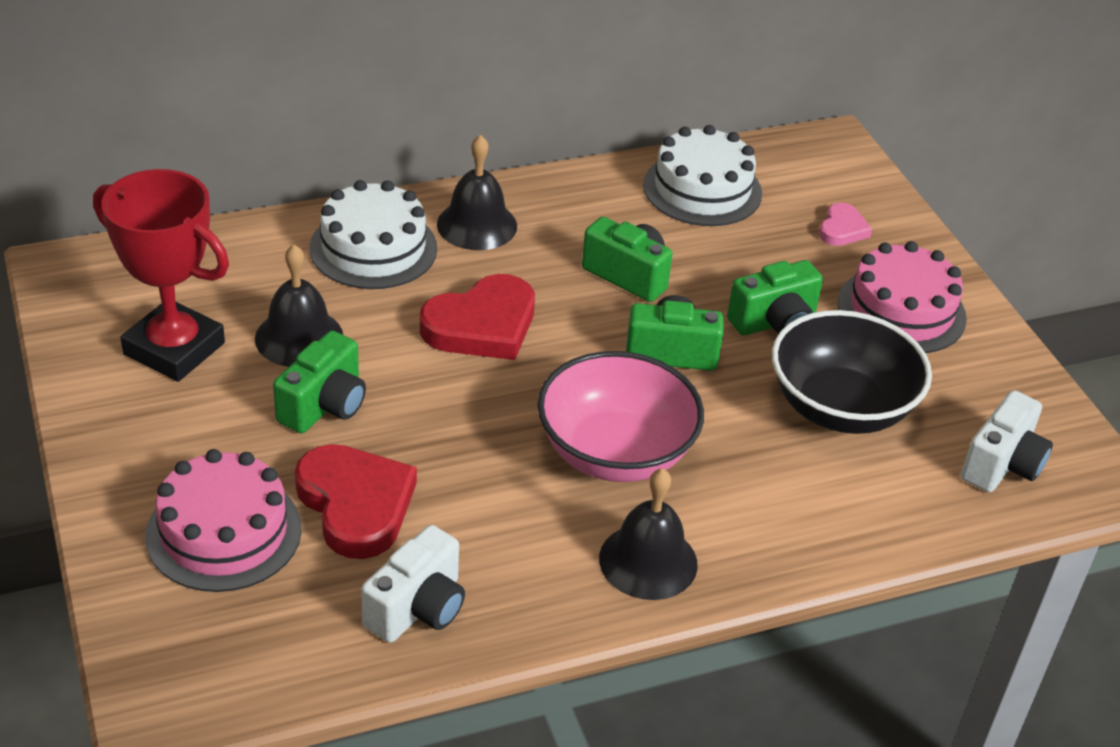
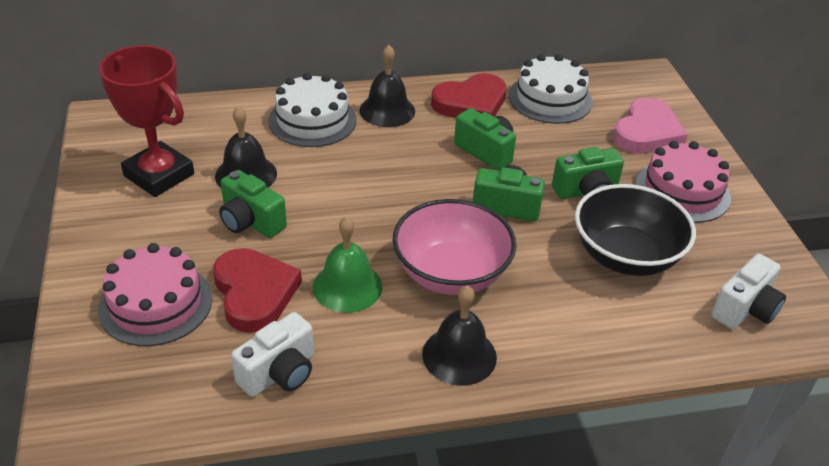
camera: 10 degrees right, 0 degrees up
green camera [273,331,366,433] -> green camera turned 90 degrees clockwise [219,170,287,238]
red heart [420,274,535,360] -> red heart moved to [431,73,506,118]
pink heart [819,203,872,246] -> pink heart [613,97,688,153], size x1.90
none -> green bell [313,216,382,313]

